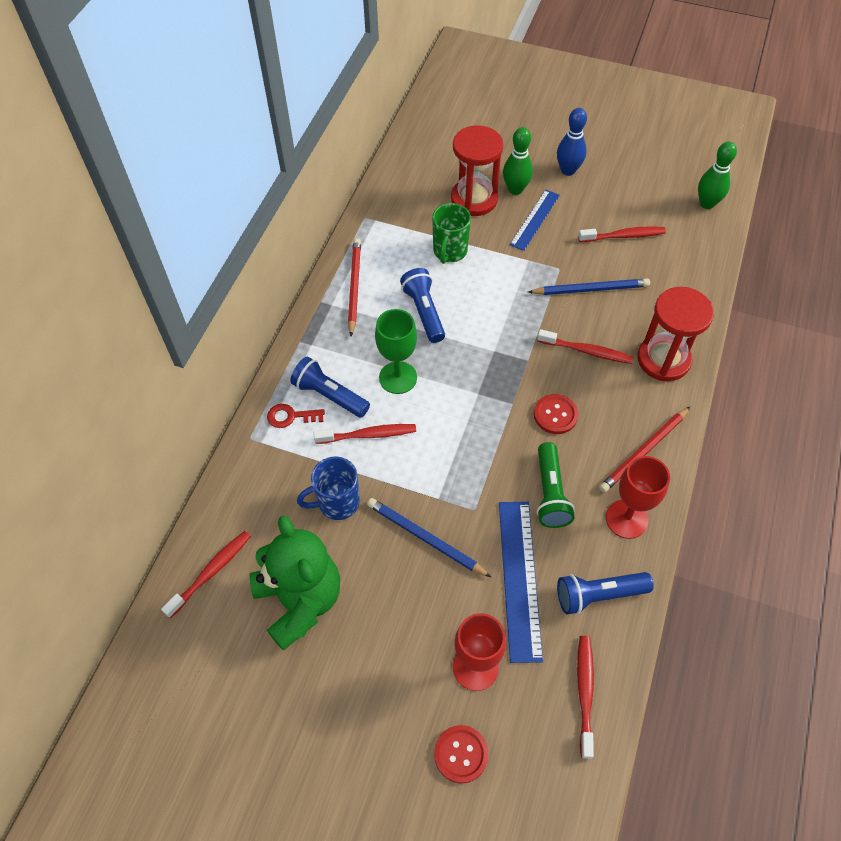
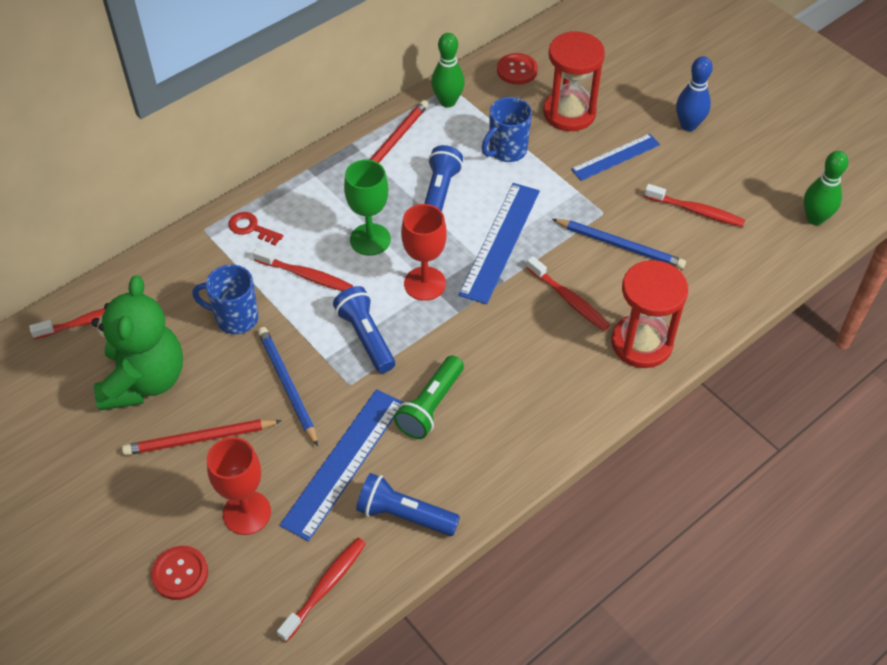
camera: 30 degrees right, 5 degrees down
blue flashlight [290,357,370,418] -> blue flashlight moved to [333,286,395,373]
green mug [432,203,471,264] -> blue mug [482,97,532,162]
green bowling pin [503,127,533,195] -> green bowling pin moved to [431,33,465,107]
red button [534,394,578,434] -> red button moved to [497,53,538,85]
red pencil [599,406,691,493] -> red pencil moved to [122,419,282,455]
red goblet [606,456,670,539] -> red goblet moved to [401,204,447,301]
none -> blue ruler [459,183,540,304]

